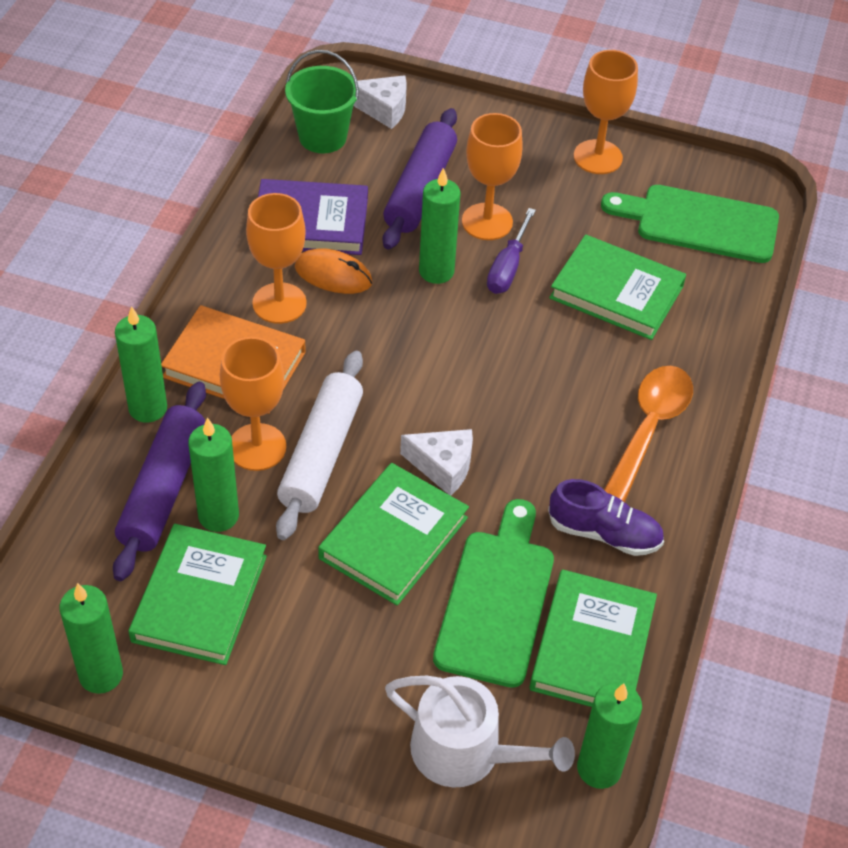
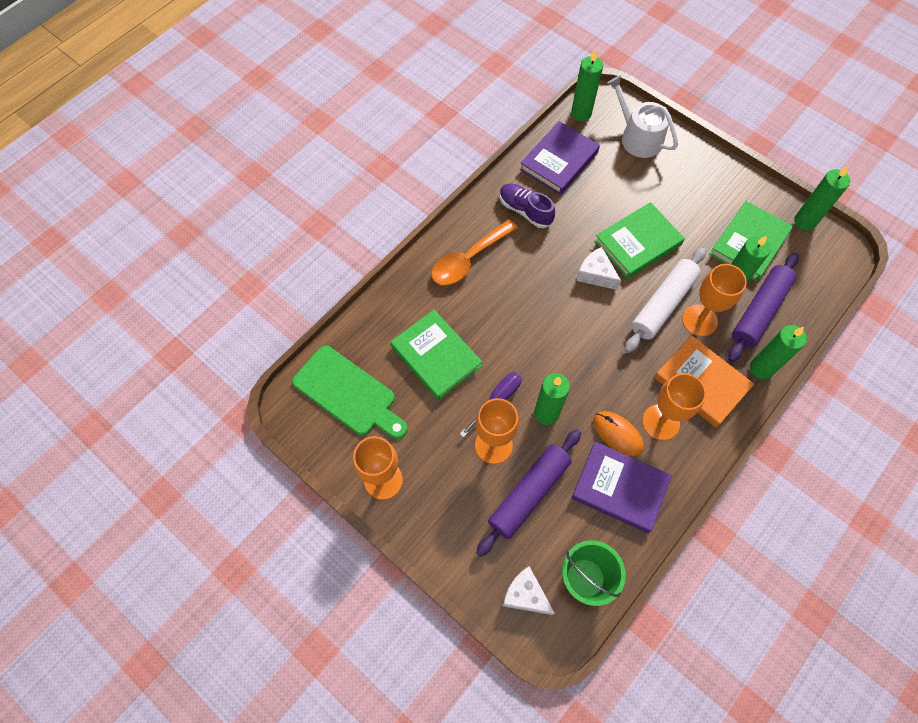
camera: 155 degrees left, 15 degrees up
green cutting board [433,499,554,688] -> none
green book [530,569,657,707] -> purple book [520,121,600,195]

